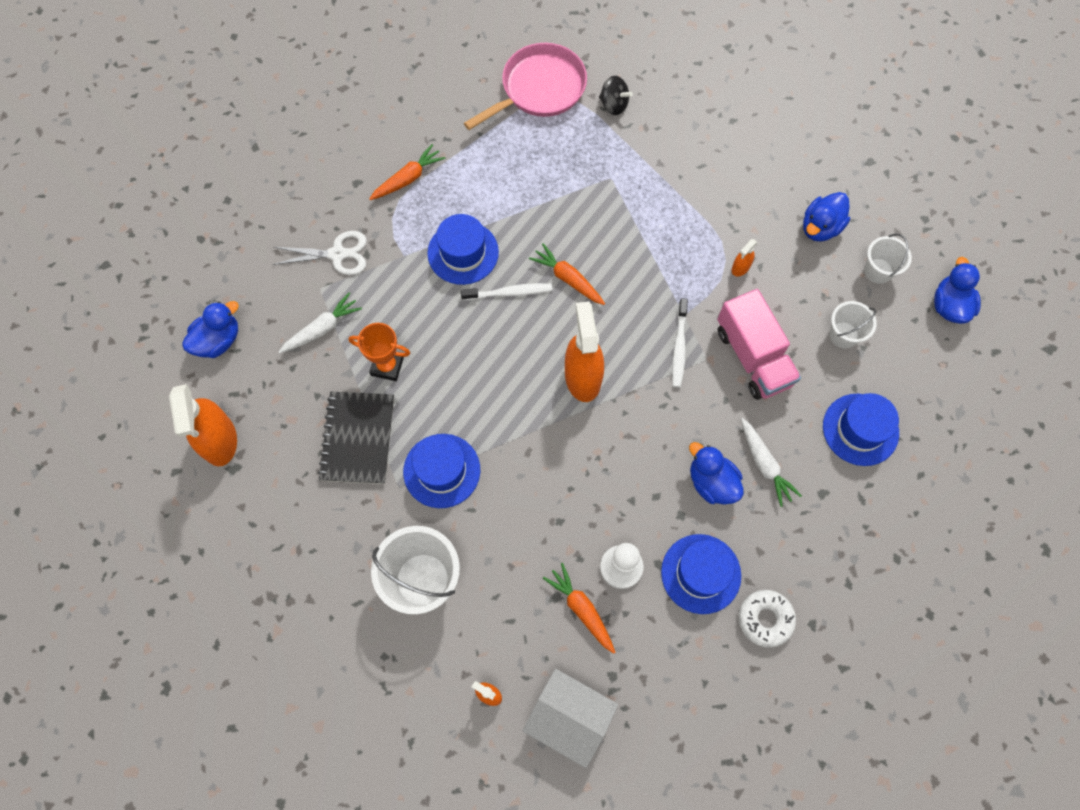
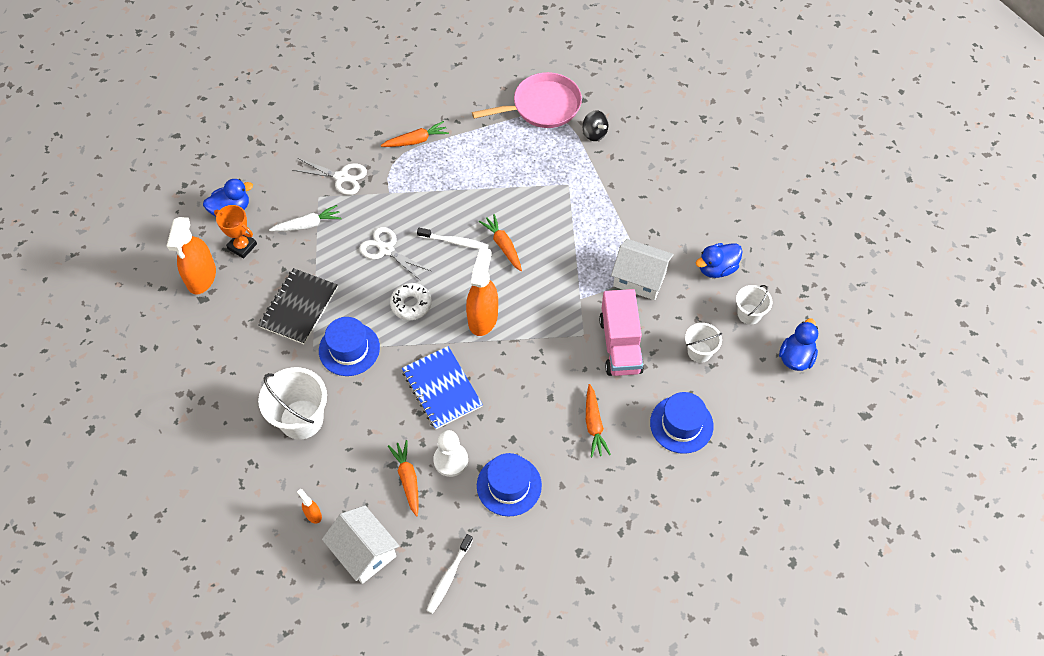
camera: 20 degrees right, 10 degrees down
orange trophy [349,323,410,381] -> orange trophy moved to [214,205,257,259]
blue hat [427,214,499,285] -> none
white toothbrush [672,298,688,388] -> white toothbrush moved to [426,534,473,614]
blue duck [689,442,744,504] -> none
orange spray bottle [732,239,757,277] -> white house [611,239,674,300]
white donut [739,590,796,648] -> white donut moved to [390,283,432,320]
white carrot [741,418,802,507] -> orange carrot [586,384,611,457]
none -> white scissors [359,227,432,281]
none -> blue notebook [402,346,483,429]

